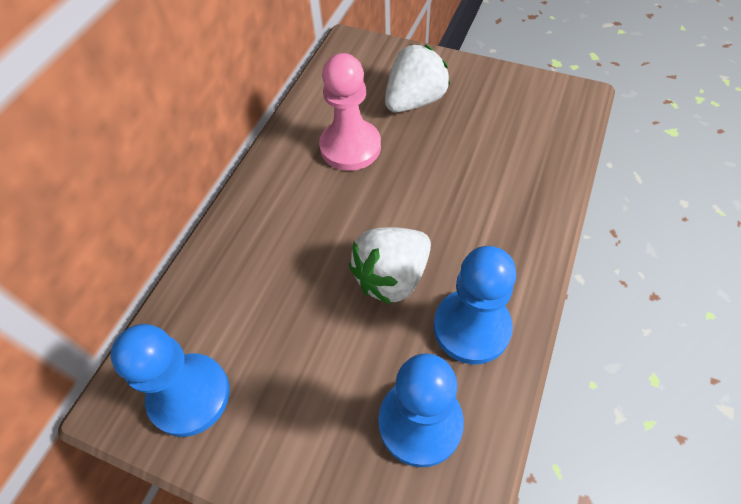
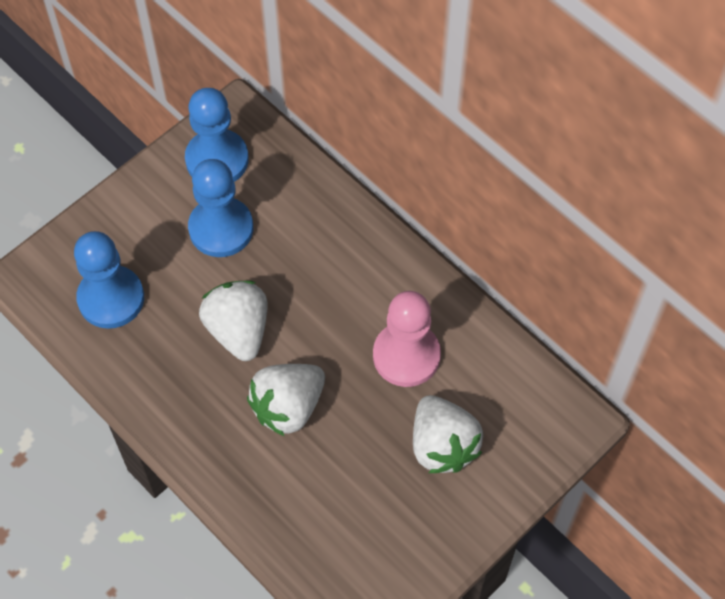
camera: 110 degrees right, 5 degrees up
blue pawn [434,246,516,364] -> blue pawn moved to [188,159,253,257]
none -> white strawberry [247,364,325,437]

